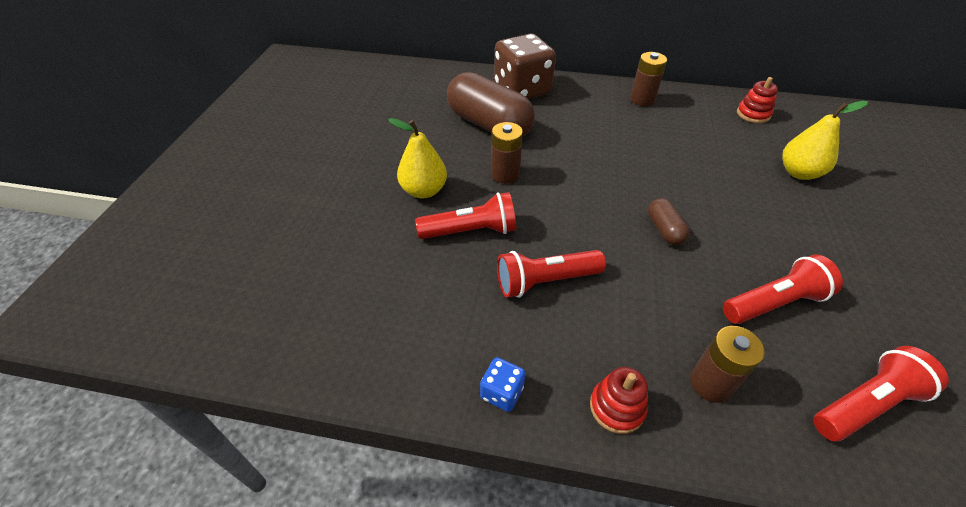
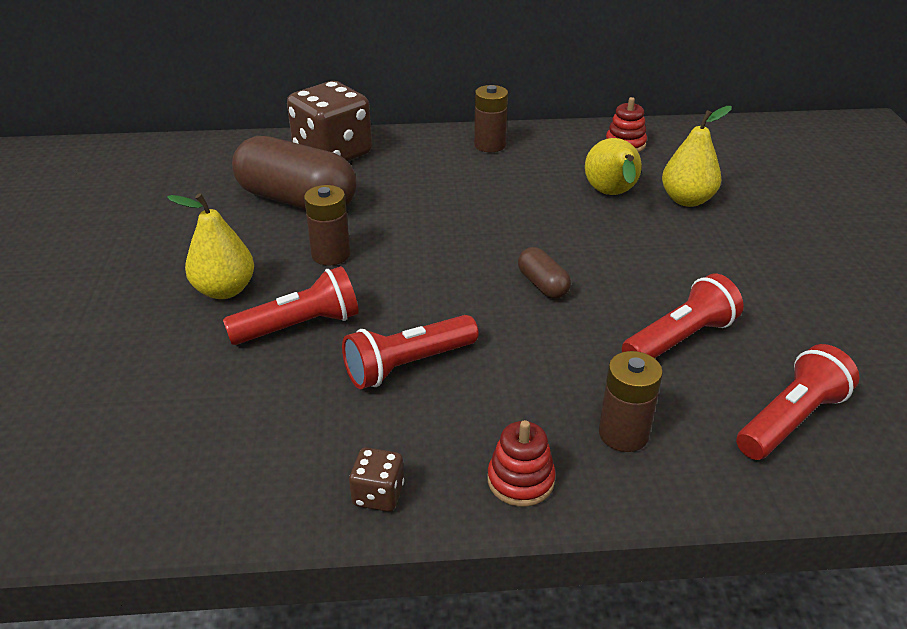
camera: 15 degrees left, 10 degrees down
blue dice [480,357,526,412] -> brown dice [349,447,404,512]
none -> yellow pear [585,138,642,195]

